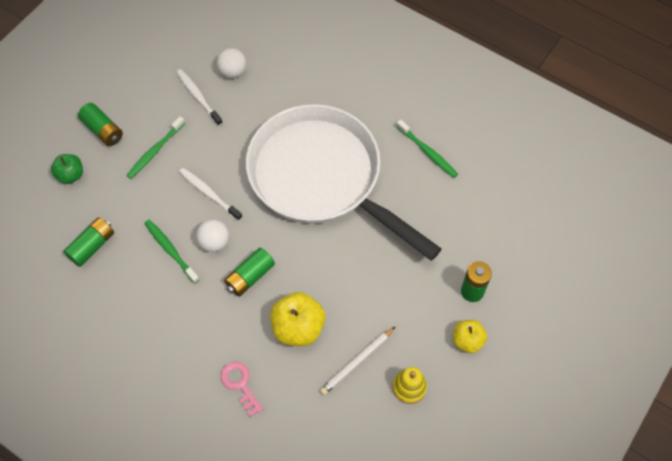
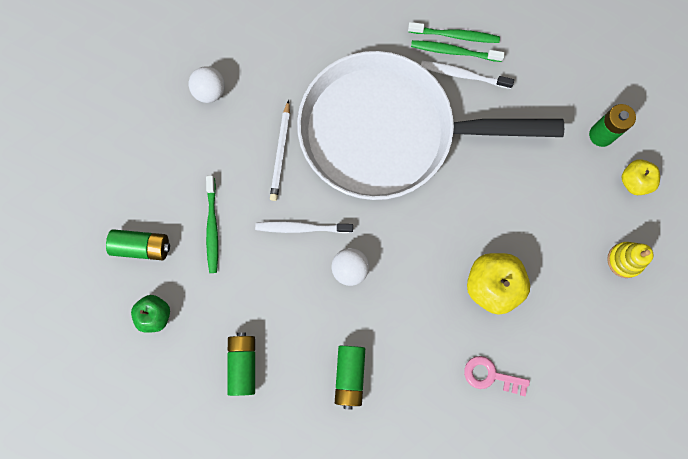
camera: 40 degrees left, 15 degrees up
green toothbrush [144,220,200,284] -> green toothbrush moved to [411,40,505,62]
white toothbrush [176,69,223,126] -> white toothbrush moved to [421,61,514,89]
green battery [224,248,275,297] -> green battery moved to [335,346,365,410]
white pencil [320,327,395,395] -> white pencil moved to [270,100,290,201]

